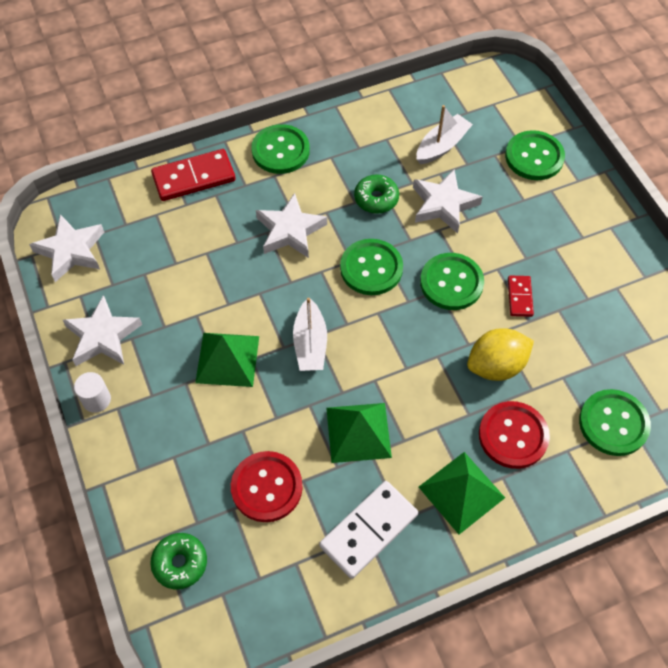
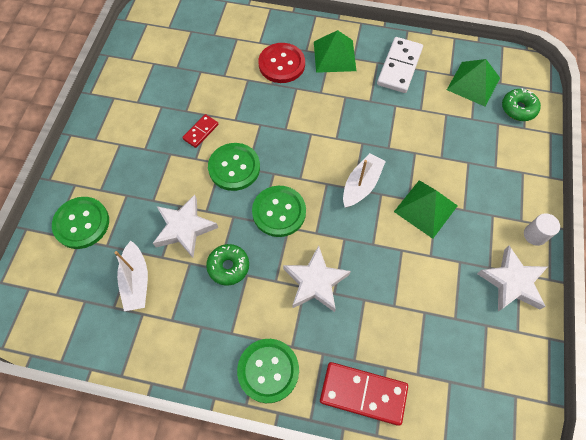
camera: 145 degrees left, 5 degrees up
white star [29,214,104,282] -> none
red button [231,451,303,522] -> none
white domino [319,481,418,579] -> white domino turned 60 degrees counterclockwise [377,37,423,93]
green pyramid [326,403,392,463] -> green pyramid moved to [447,59,500,107]
white boat [417,105,473,164] -> white boat turned 90 degrees counterclockwise [114,241,148,311]
yellow lemon [467,328,534,381] -> none
green button [579,389,651,456] -> none

